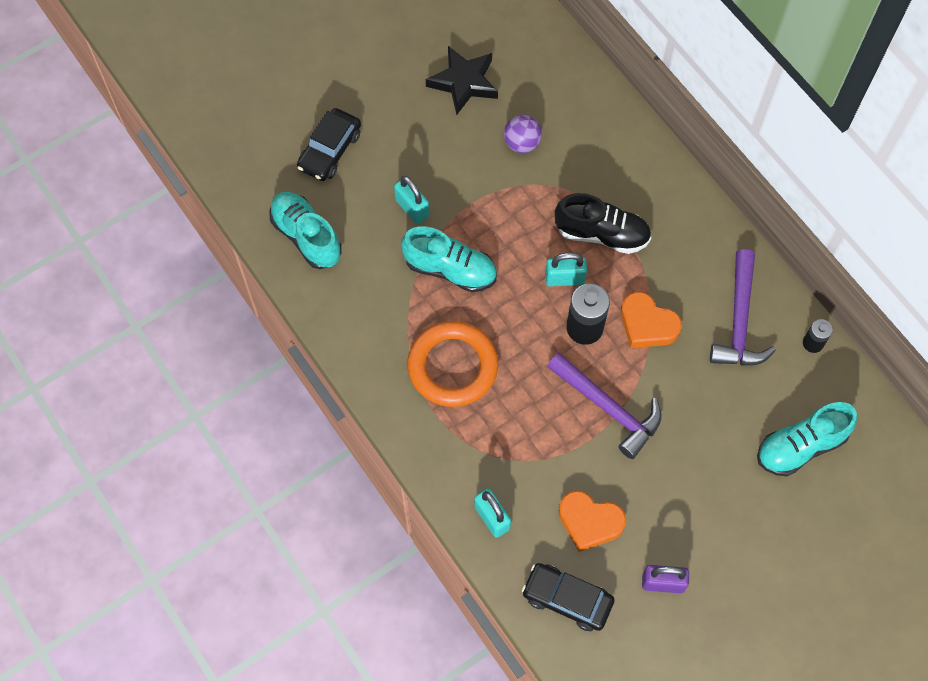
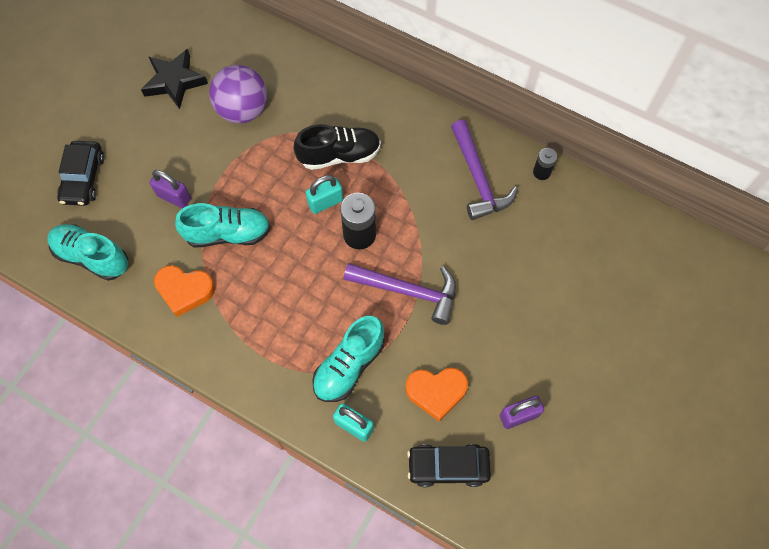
camera: 25 degrees left, 0 degrees up
turquoise padlock [394,176,429,224] -> purple padlock [150,170,191,208]
orange ring [407,321,498,407] -> none
purple ball [504,115,542,153] -> purple ball [209,65,267,123], size x1.68
orange heart [621,292,682,348] -> orange heart moved to [154,265,215,317]
turquoise shoe [757,402,857,476] -> turquoise shoe moved to [312,316,384,402]

